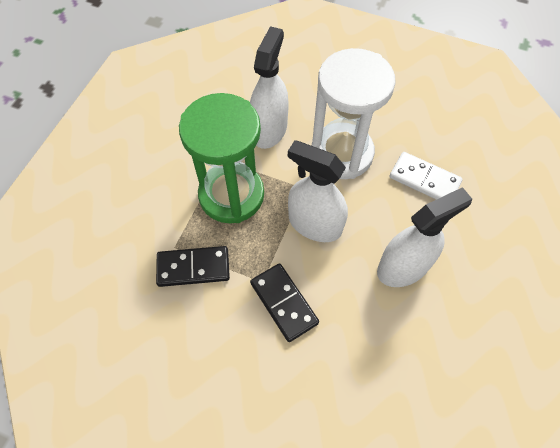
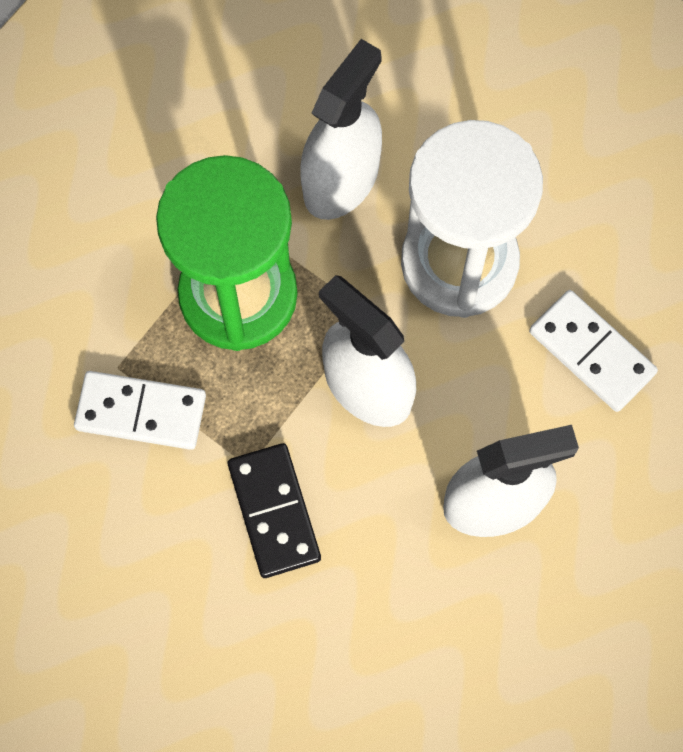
camera: 15 degrees right, 10 degrees up
black domino [156,246,230,287] -> white domino [74,371,206,450]

